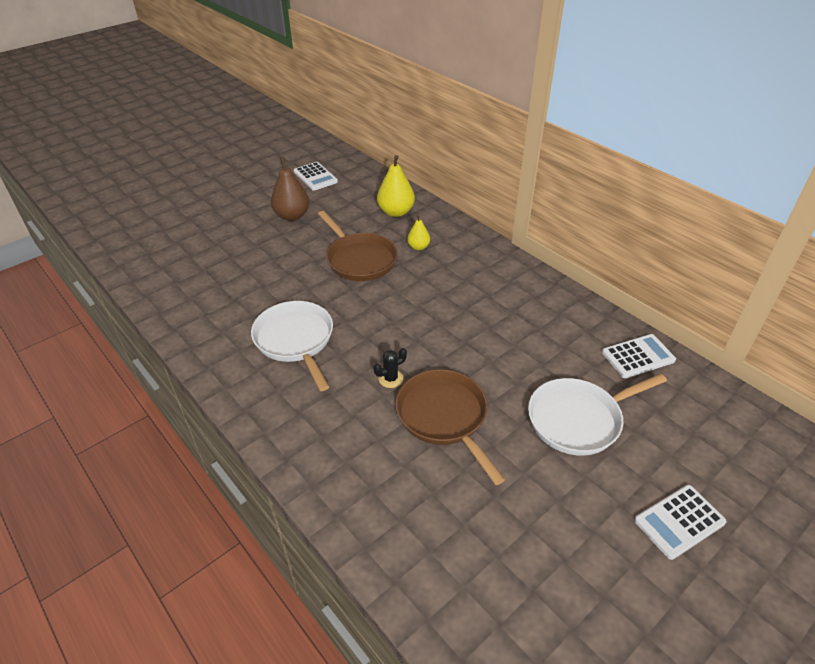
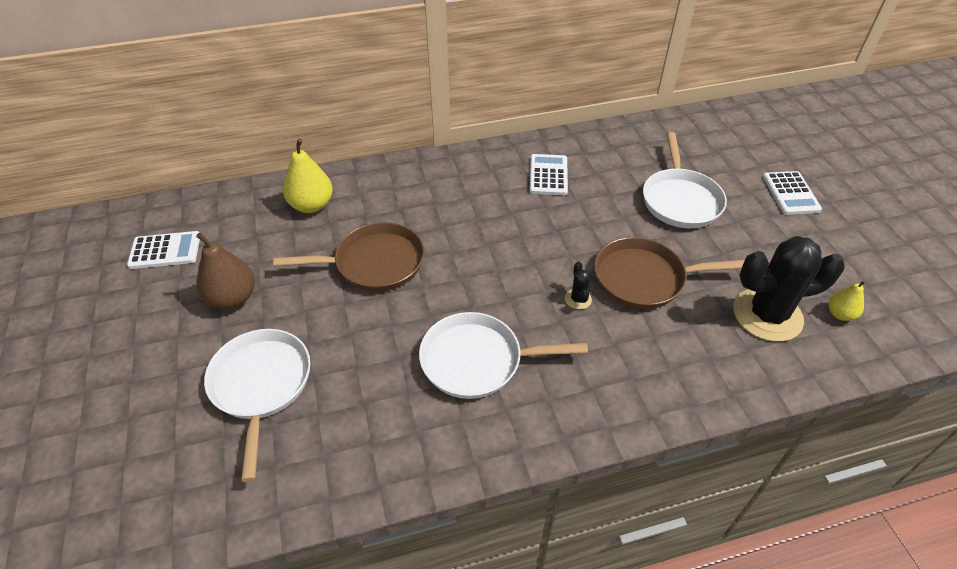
camera: 65 degrees left, 5 degrees up
yellow pear [407,214,430,250] -> yellow pear moved to [829,280,867,321]
white calculator [602,334,676,378] -> white calculator moved to [529,154,568,195]
none -> white pan [204,329,311,482]
none -> black cactus [733,236,845,342]

